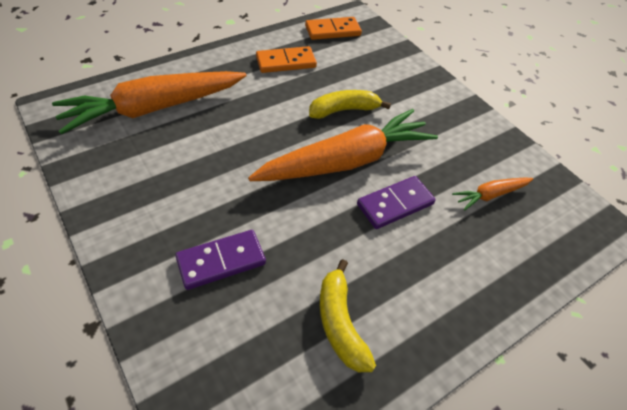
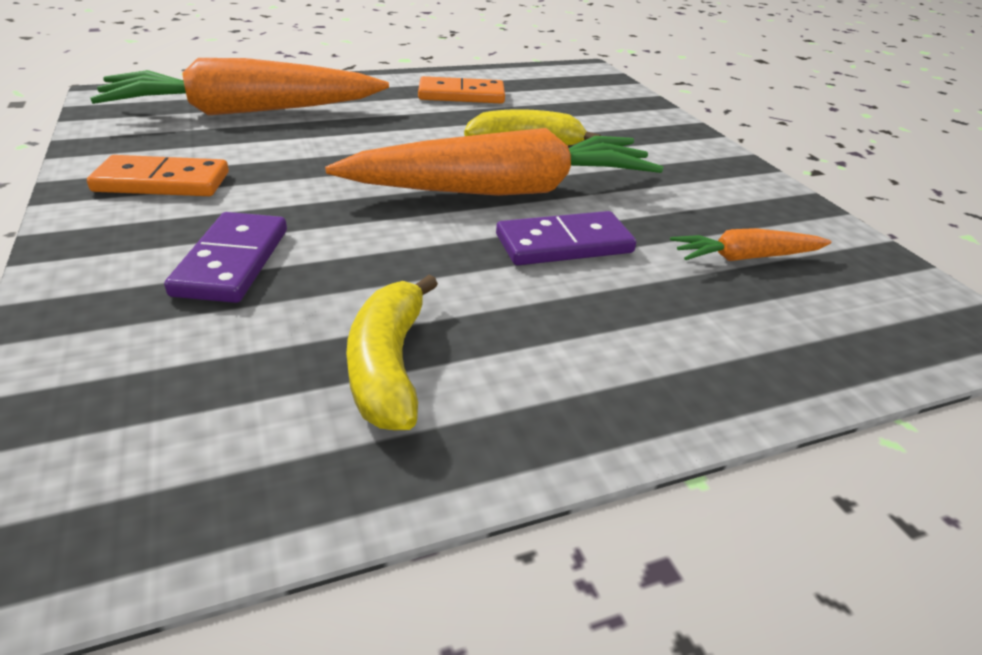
camera: 15 degrees right, 15 degrees down
purple domino [175,230,266,290] -> purple domino turned 75 degrees counterclockwise [164,212,287,303]
orange domino [305,17,362,40] -> orange domino moved to [87,155,229,196]

